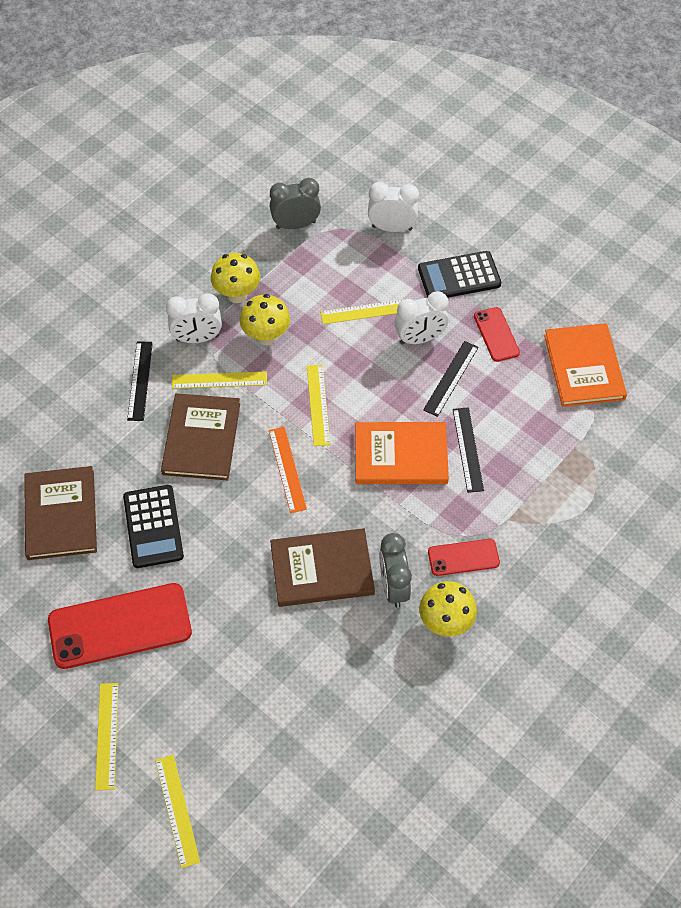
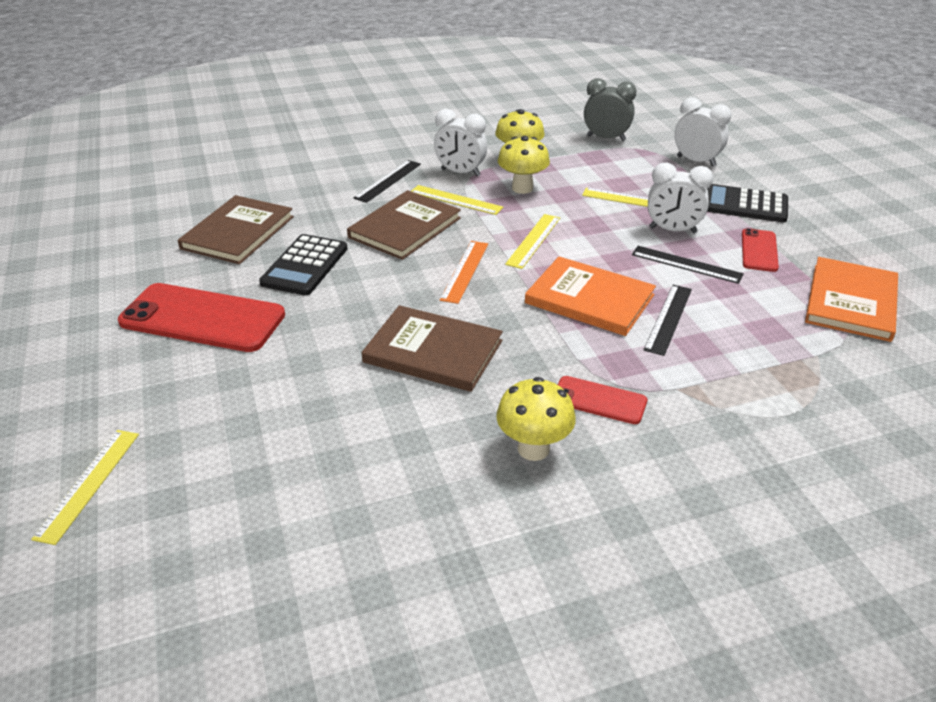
camera: 30 degrees right, 20 degrees down
yellow ruler [95,683,119,791] -> none
grey clock [379,533,412,608] -> none
black ruler [423,341,479,417] -> black ruler turned 60 degrees clockwise [632,246,744,284]

